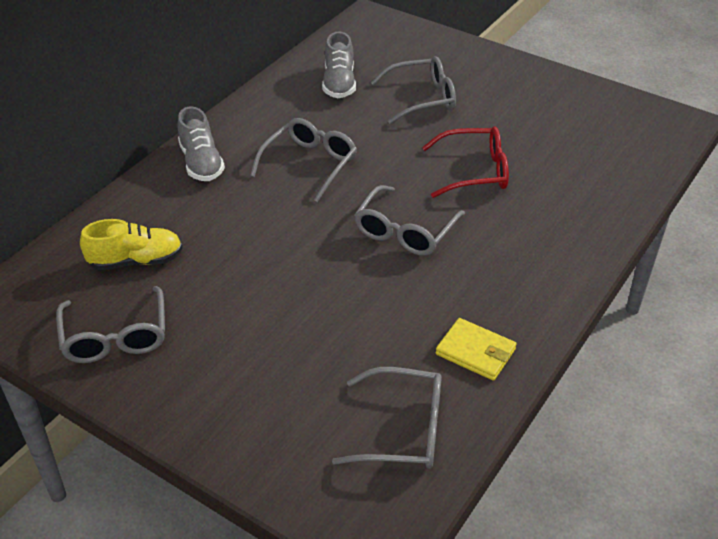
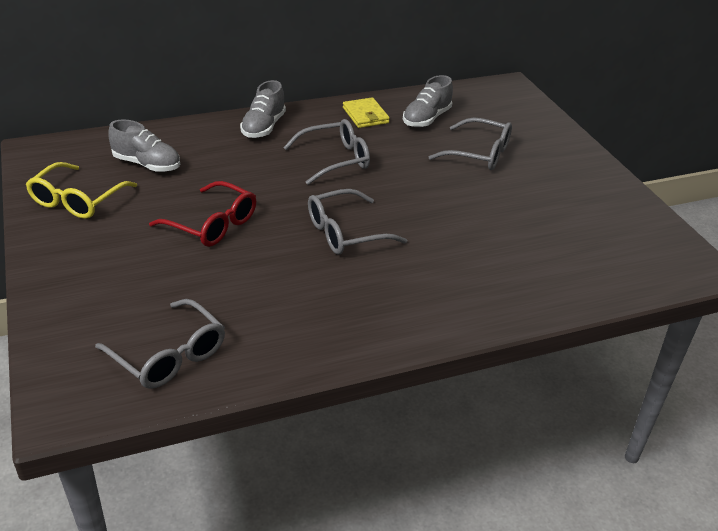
camera: 35 degrees right, 5 degrees down
grey glasses [56,286,165,363] -> yellow glasses [26,162,137,219]
yellow shoe [80,219,183,271] -> grey shoe [108,119,180,172]
red glasses [422,126,509,198] -> red glasses moved to [149,181,256,247]
yellow wallet [436,318,517,381] -> yellow wallet moved to [343,97,390,128]

